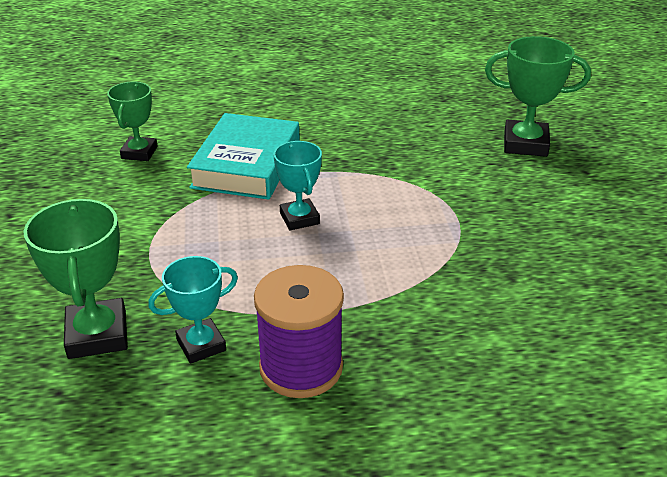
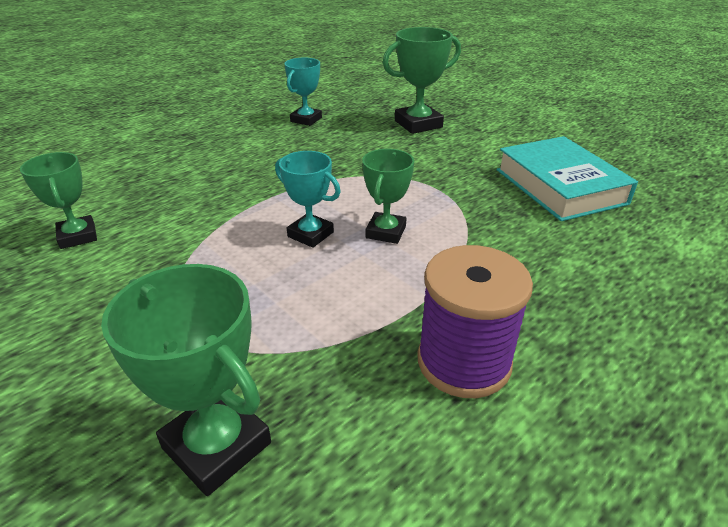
camera: 35 degrees left, 0 degrees up
turquoise trophy [148,256,238,364] -> turquoise trophy moved to [285,58,322,126]
turquoise book [187,113,300,200] -> turquoise book moved to [497,136,638,221]
none -> green trophy [362,149,414,244]

